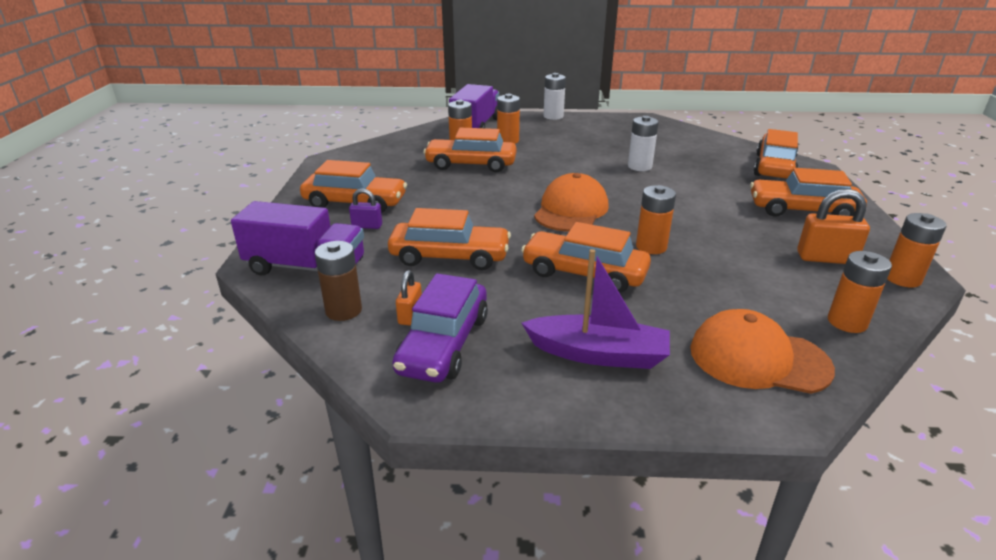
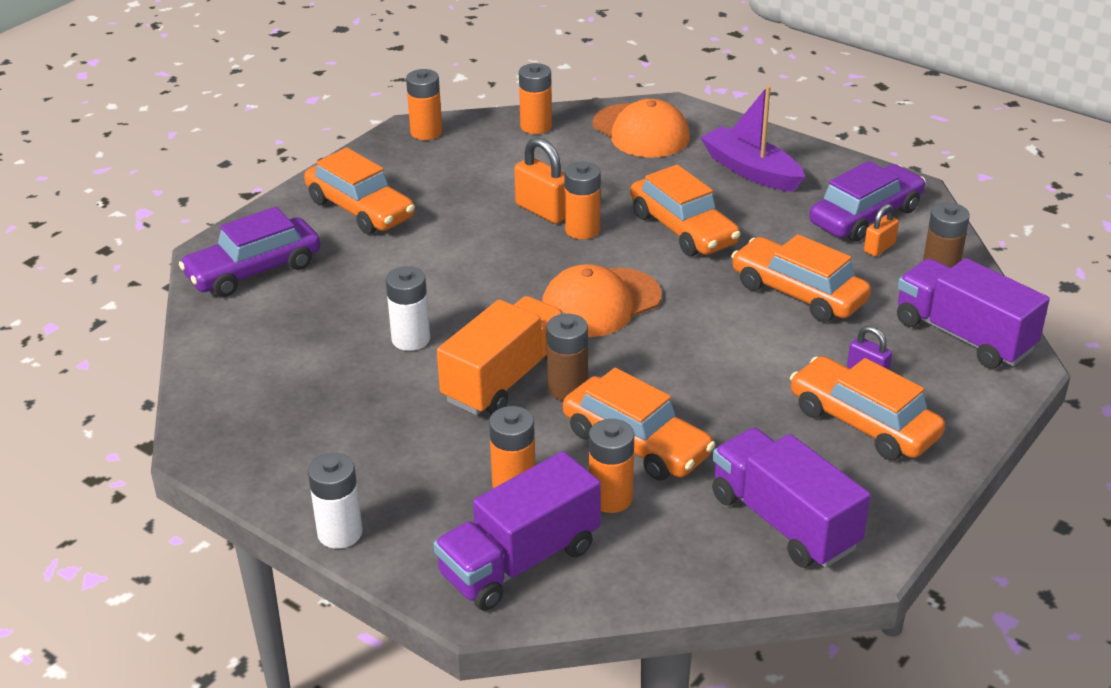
camera: 145 degrees left, 5 degrees up
orange car [754,129,798,179] -> purple car [179,207,321,297]
orange padlock [797,189,870,264] -> orange padlock moved to [514,137,565,224]
none -> orange truck [437,296,565,415]
none -> brown battery [546,314,588,401]
none -> purple truck [712,428,871,568]

